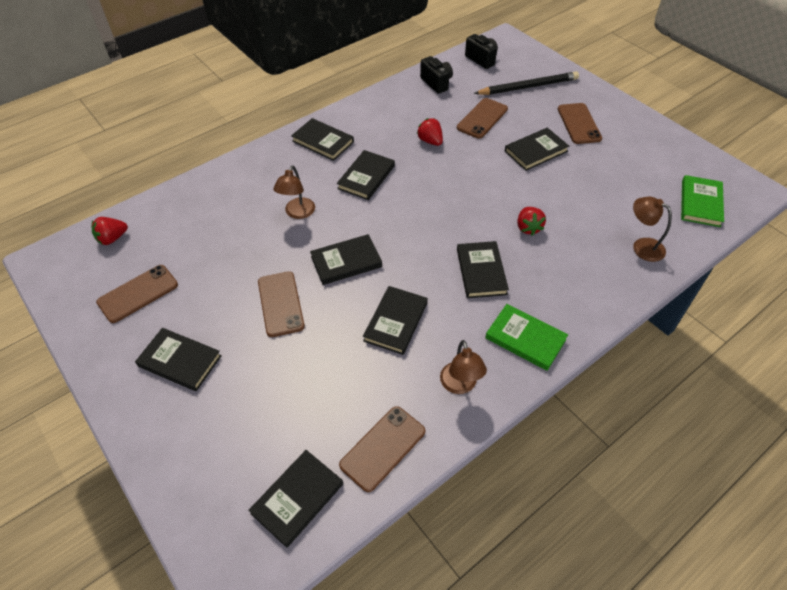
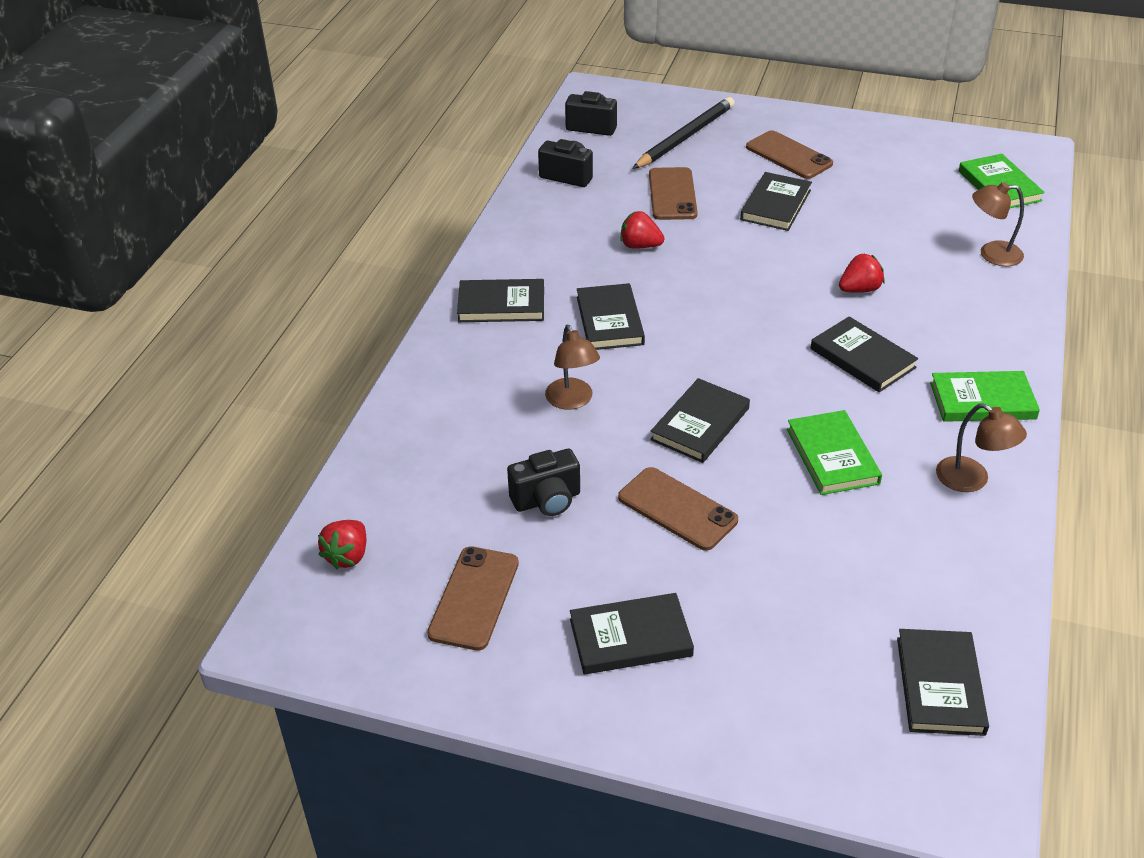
camera: 35 degrees left, 10 degrees down
brown phone [339,406,425,492] -> none
black book [363,286,428,355] -> green book [787,410,882,495]
red strawberry [517,207,546,236] -> red strawberry turned 75 degrees counterclockwise [839,253,885,293]
none -> black camera [507,449,580,516]

